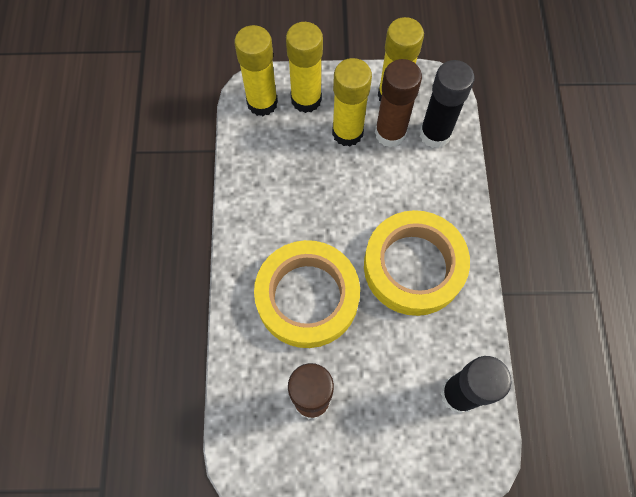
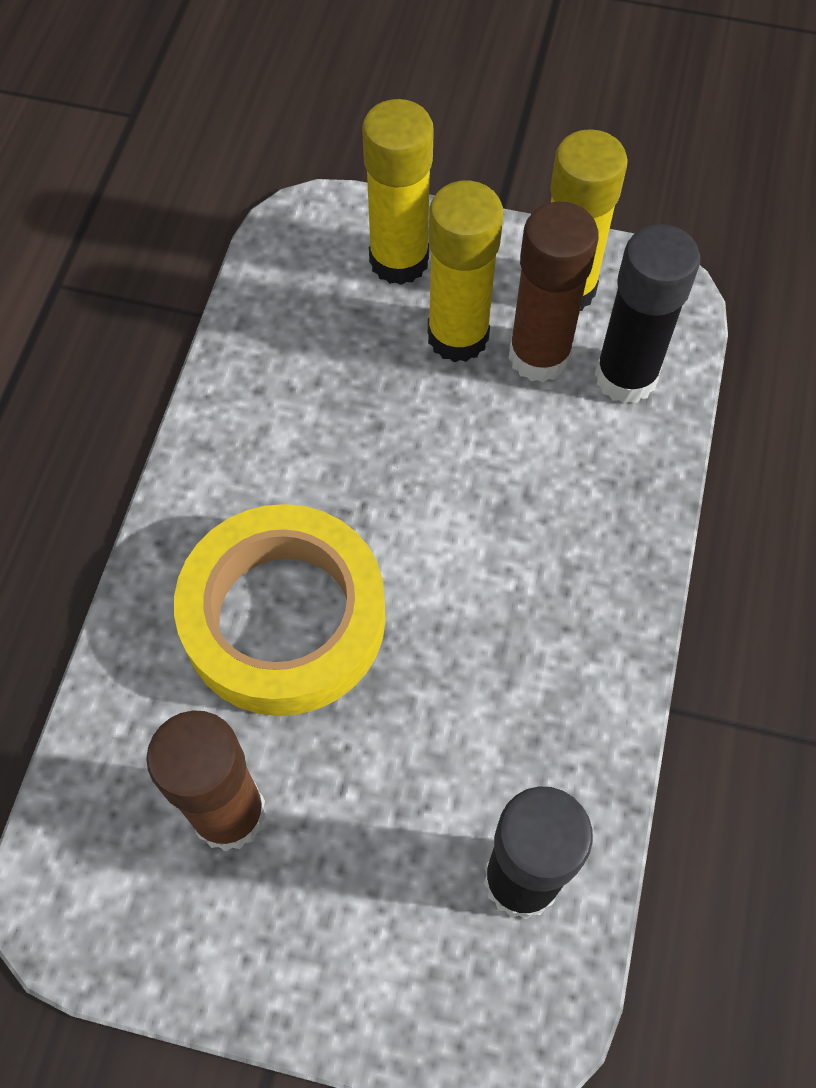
camera: 15 degrees right, 5 degrees down
yellow glue stick [234,25,278,116] -> none
yellow tape [364,210,470,316] -> none

